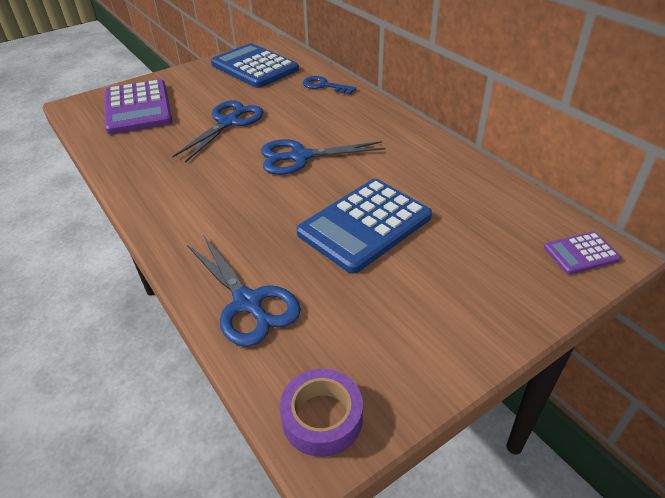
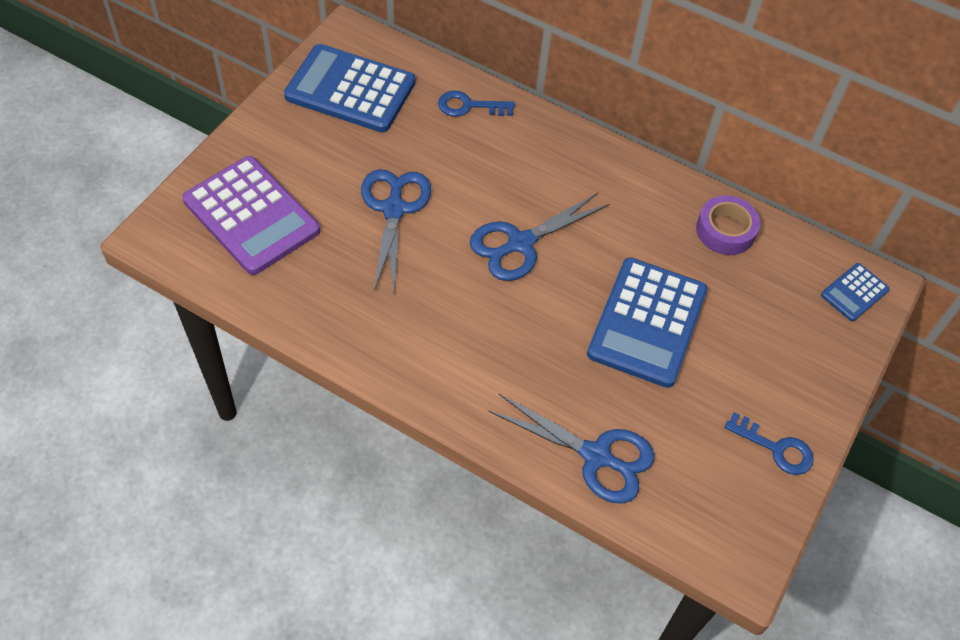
camera: 30 degrees left, 15 degrees up
purple tape [280,369,363,457] -> purple tape moved to [696,195,760,255]
purple calculator [544,232,621,274] -> blue calculator [821,263,890,321]
none -> blue key [724,412,814,475]

